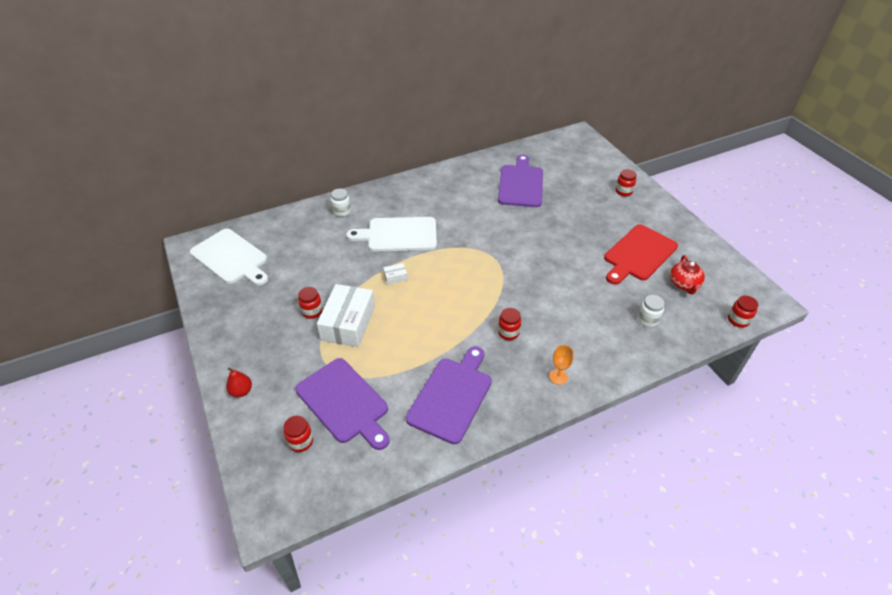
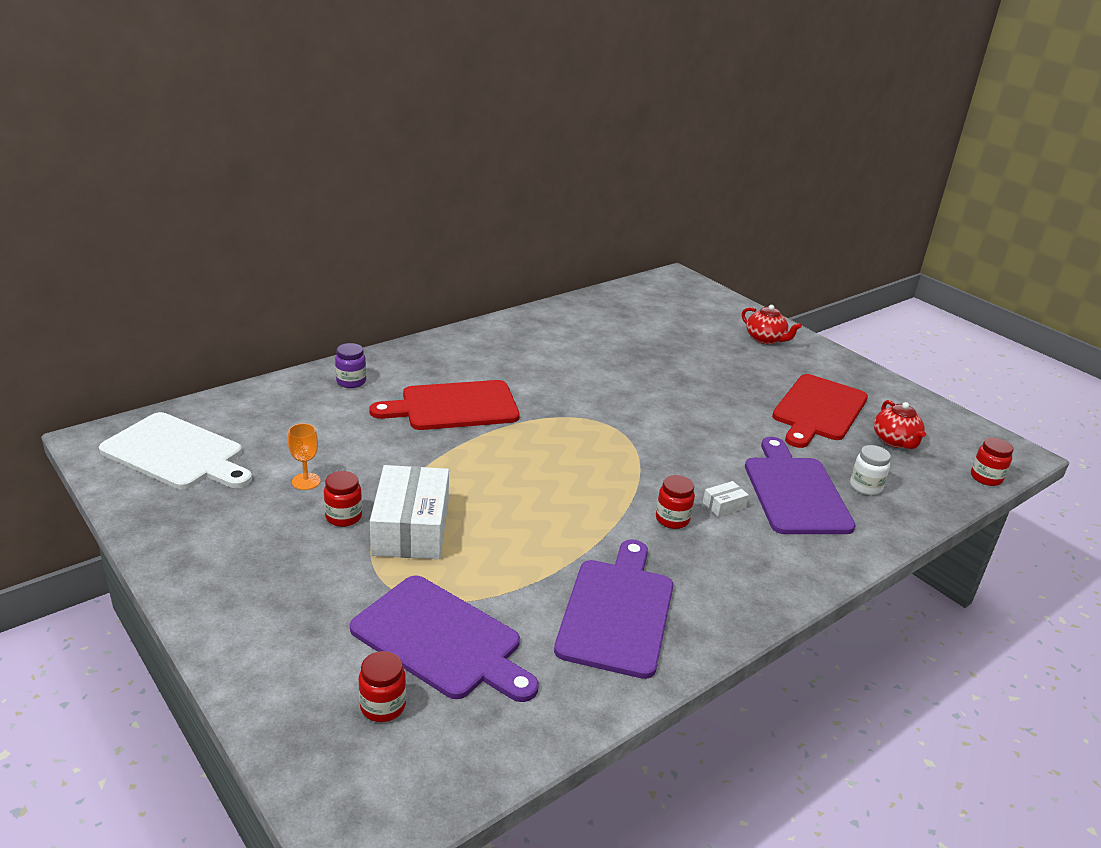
camera: 15 degrees left, 15 degrees down
red pear [226,368,252,397] -> none
white jar [331,188,351,217] -> purple jar [335,343,366,388]
white cutting board [346,217,437,252] -> red cutting board [369,380,520,430]
white box [383,263,408,285] -> white box moved to [703,481,749,517]
purple cutting board [498,155,543,207] -> purple cutting board moved to [745,437,856,534]
orange goblet [549,345,574,385] -> orange goblet moved to [288,423,320,490]
red jar [615,169,637,196] -> red teapot [742,305,802,344]

